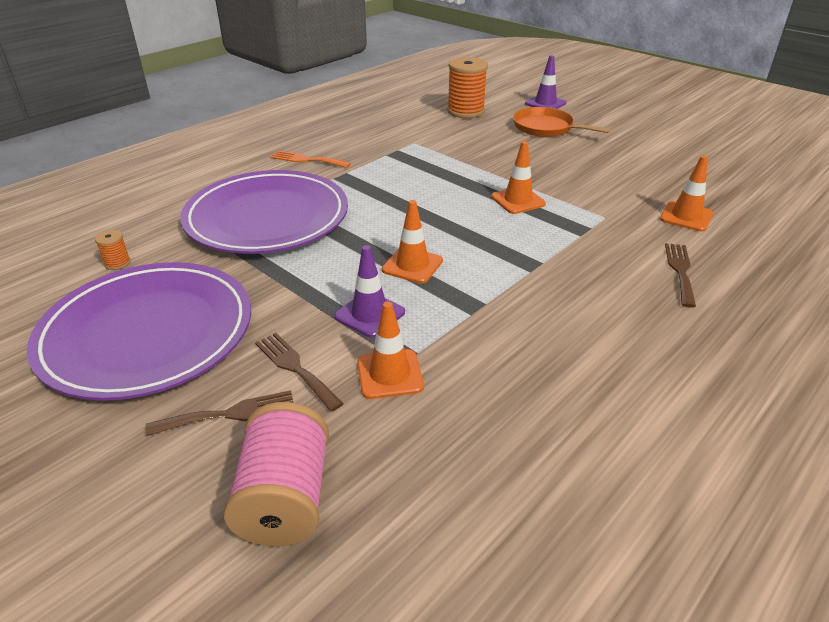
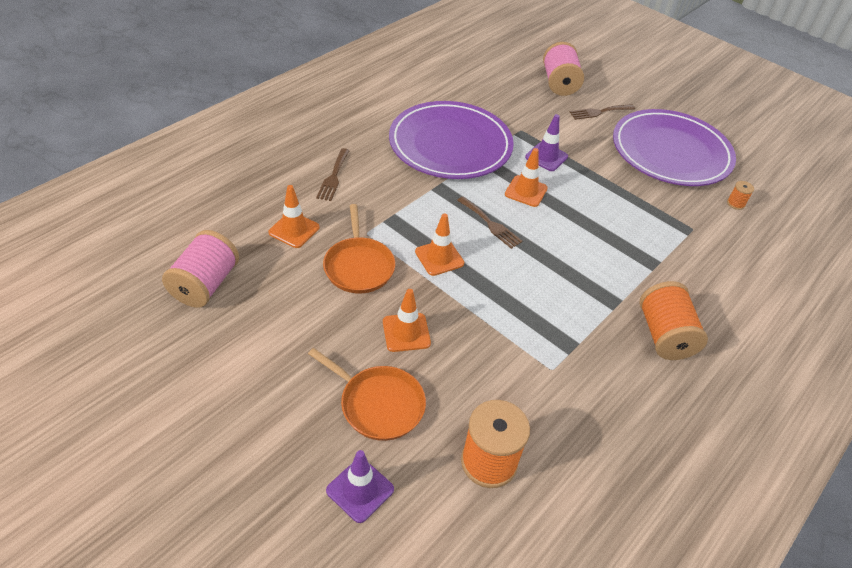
camera: 175 degrees right, 10 degrees up
purple plate [180,170,348,254] -> purple plate moved to [389,101,514,179]
brown fork [255,333,344,412] -> brown fork moved to [457,196,522,249]
orange fork [270,151,351,168] -> orange spool [640,281,708,360]
orange traffic cone [357,302,424,399] -> orange traffic cone moved to [383,289,431,352]
none -> pink spool [162,230,239,308]
none -> orange pan [323,204,395,293]

